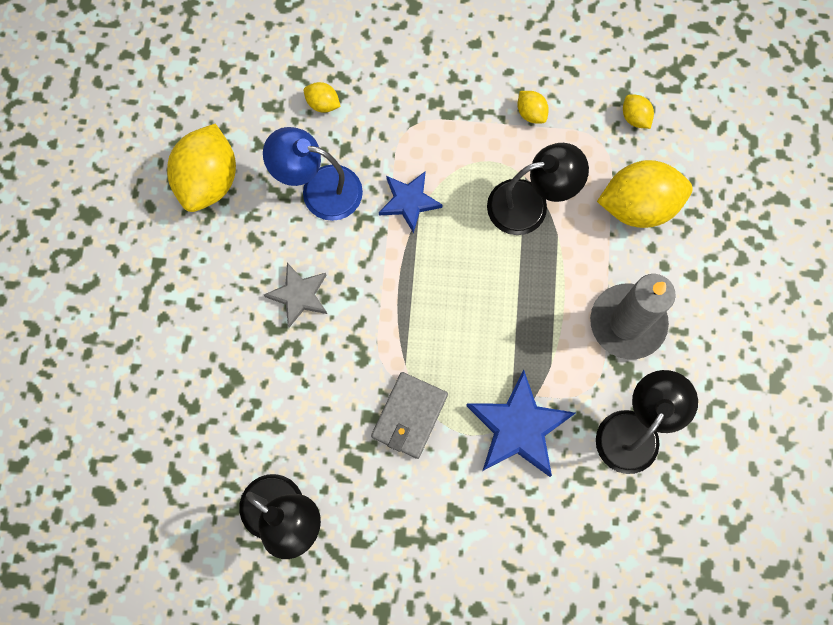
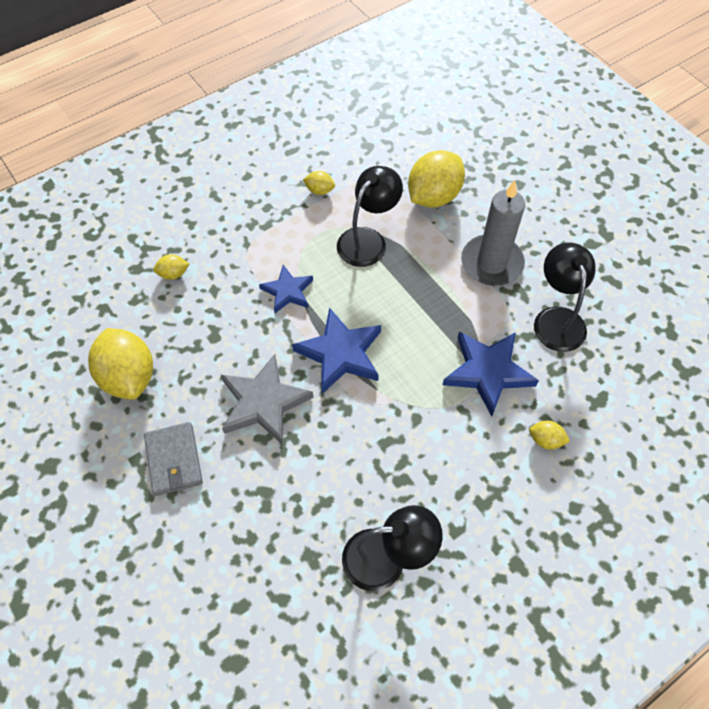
camera: 40 degrees left, 15 degrees down
blue lamp [263,127,363,221] -> none
grey star [264,263,327,327] -> grey star [221,354,314,444], size x1.60
grey wallet [371,372,448,459] -> grey wallet moved to [144,422,203,496]
yellow lemon [623,94,654,129] -> yellow lemon moved to [529,421,570,449]
none -> blue star [292,307,381,394]

